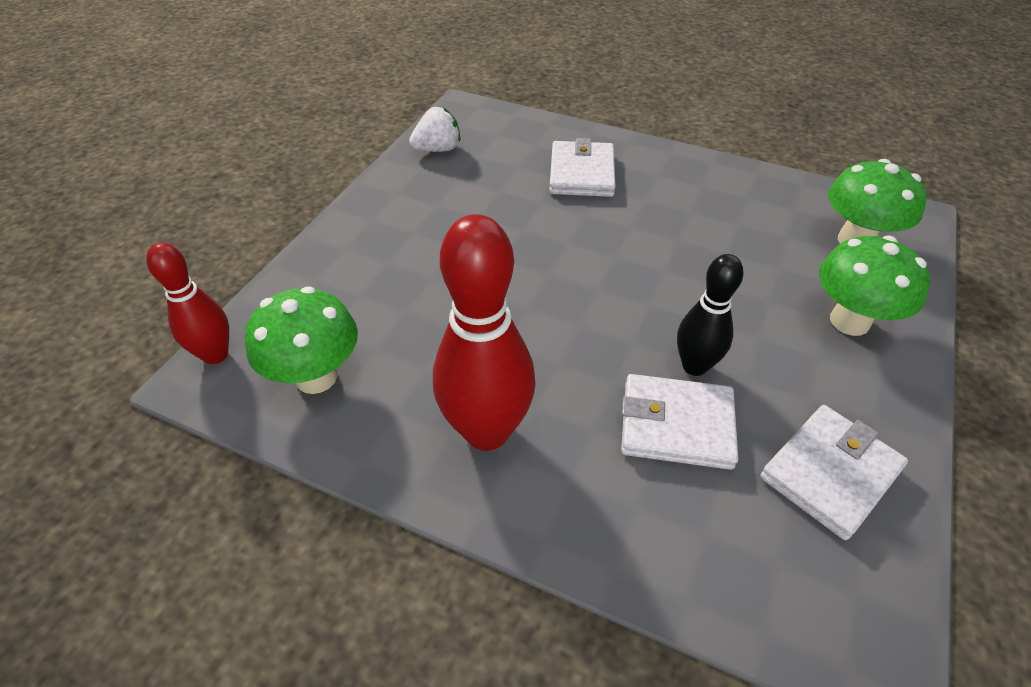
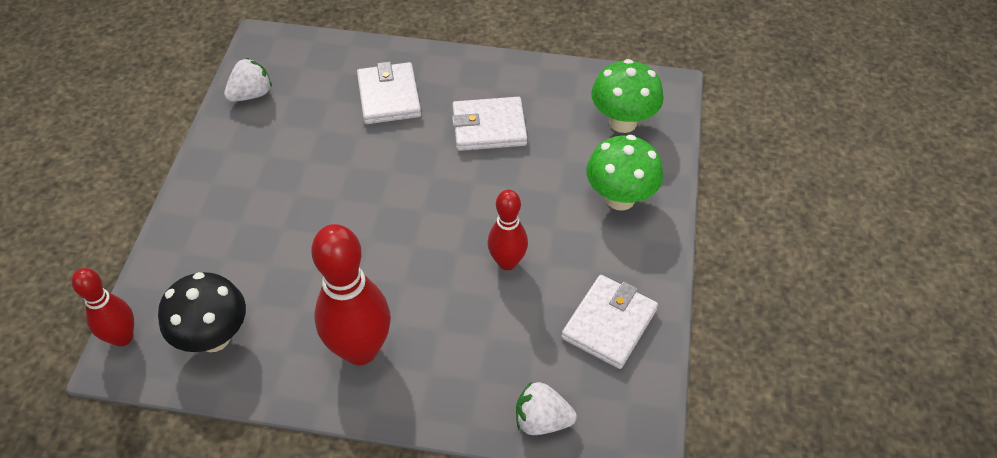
camera: 15 degrees left, 5 degrees up
green mushroom [245,286,358,394] -> black mushroom [158,272,246,352]
white wallet [621,374,738,470] -> white wallet moved to [452,97,527,151]
black bowling pin [677,254,744,376] -> red bowling pin [488,189,528,270]
none -> white strawberry [516,382,577,435]

